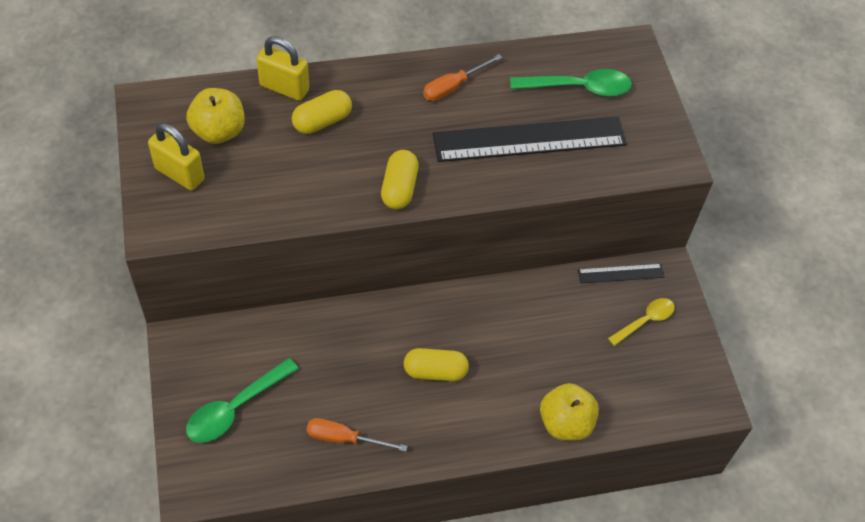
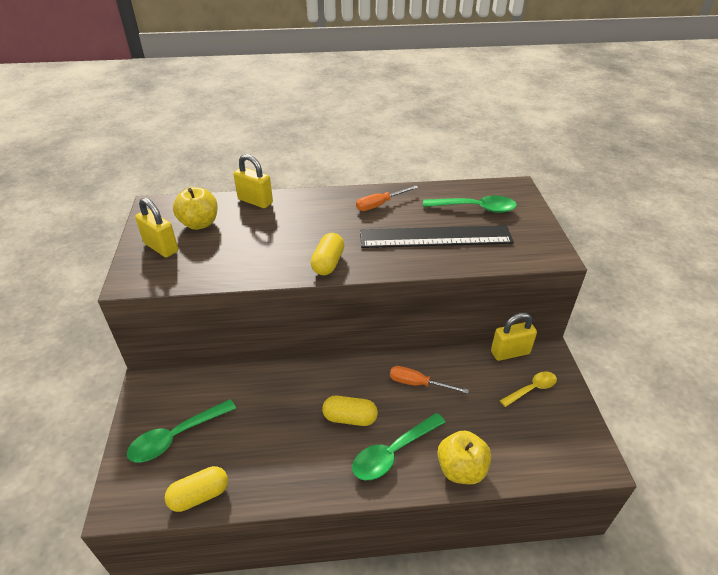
camera: 10 degrees right, 15 degrees down
yellow capsule [292,90,352,134] -> yellow capsule moved to [165,466,228,512]
orange screwdriver [307,418,408,452] -> orange screwdriver moved to [390,366,469,394]
black ruler [578,264,665,283] -> yellow padlock [491,313,537,361]
none -> green spoon [352,413,446,480]

